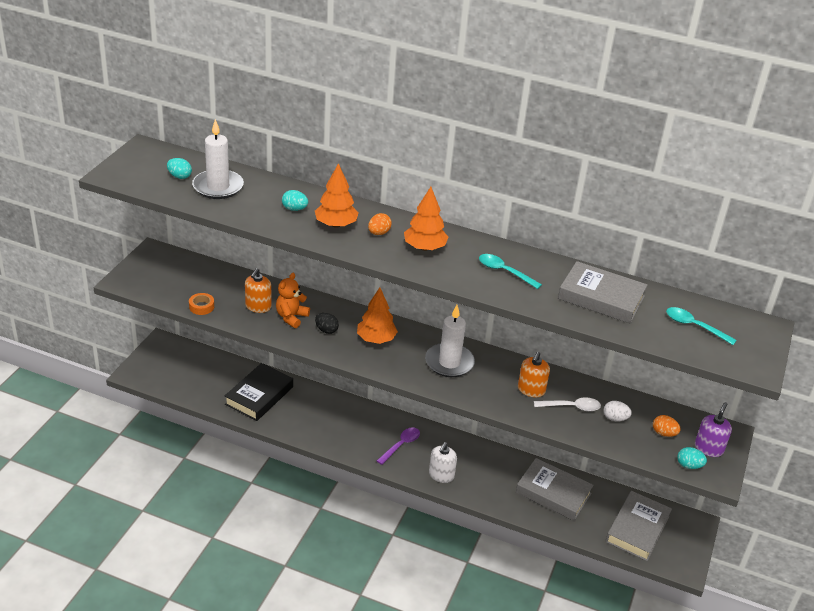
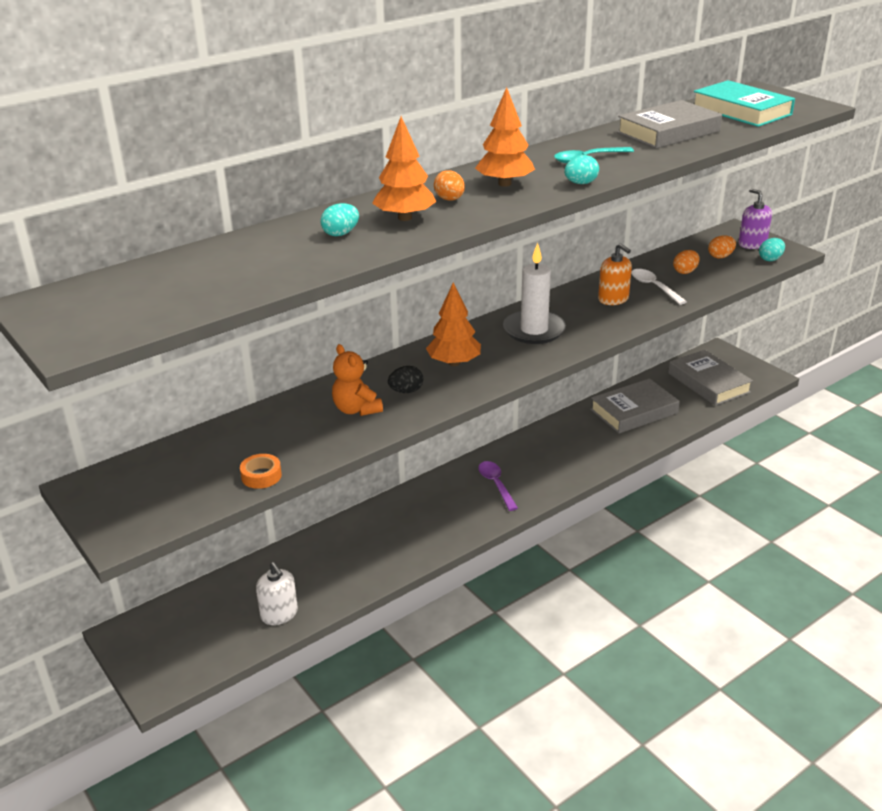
camera: 55 degrees left, 5 degrees down
turquoise egg [167,158,192,179] -> turquoise egg moved to [564,155,599,184]
white candle [192,119,244,199] -> none
black book [225,363,293,421] -> none
orange soap dispenser [245,268,272,313] -> none
white soap dispenser [429,442,457,483] -> white soap dispenser moved to [256,562,298,625]
white spoon [534,397,601,411] -> white spoon turned 60 degrees counterclockwise [631,269,687,305]
white egg [604,401,632,421] -> orange egg [673,250,700,274]
turquoise spoon [666,307,737,345] -> turquoise book [694,80,795,127]

